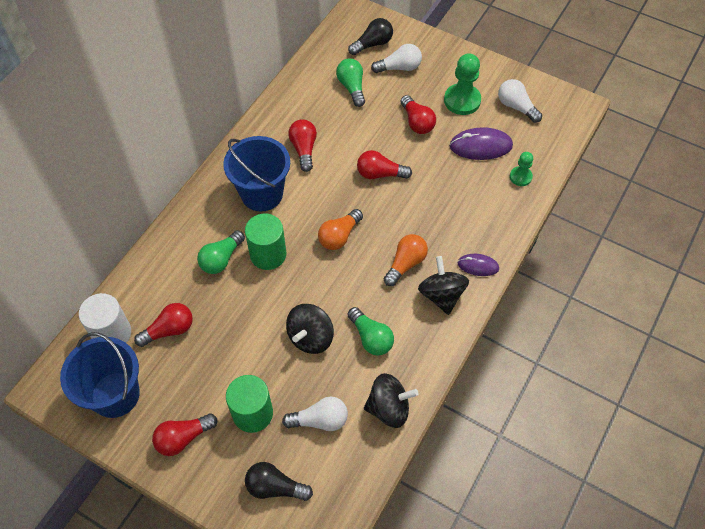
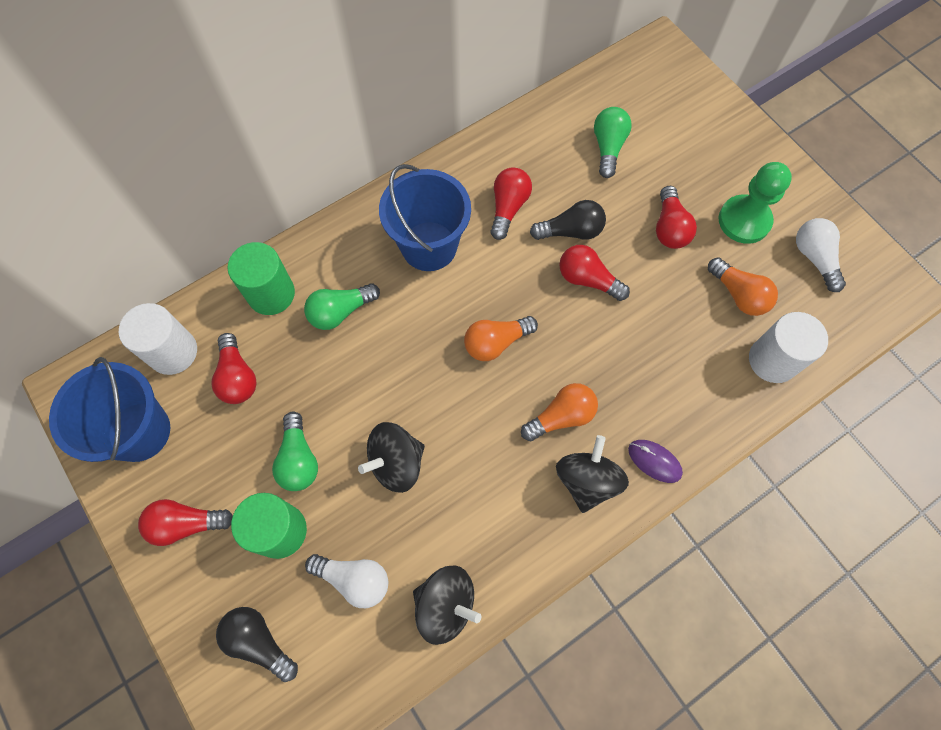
camera: 25 degrees right, 10 degrees up
red light bulb [134,303,193,347] -> red light bulb turned 75 degrees clockwise [211,333,256,404]
green cylinder [245,214,286,270] -> green cylinder moved to [228,242,295,315]
black light bulb [348,18,393,55] -> black light bulb moved to [530,200,606,240]
green light bulb [348,307,394,356] -> green light bulb moved to [272,412,318,491]
white light bulb [371,44,422,73] -> none
purple mouse [450,127,513,160] -> orange light bulb [708,257,778,316]
green pawn [510,152,533,186] -> white cylinder [749,312,828,383]

